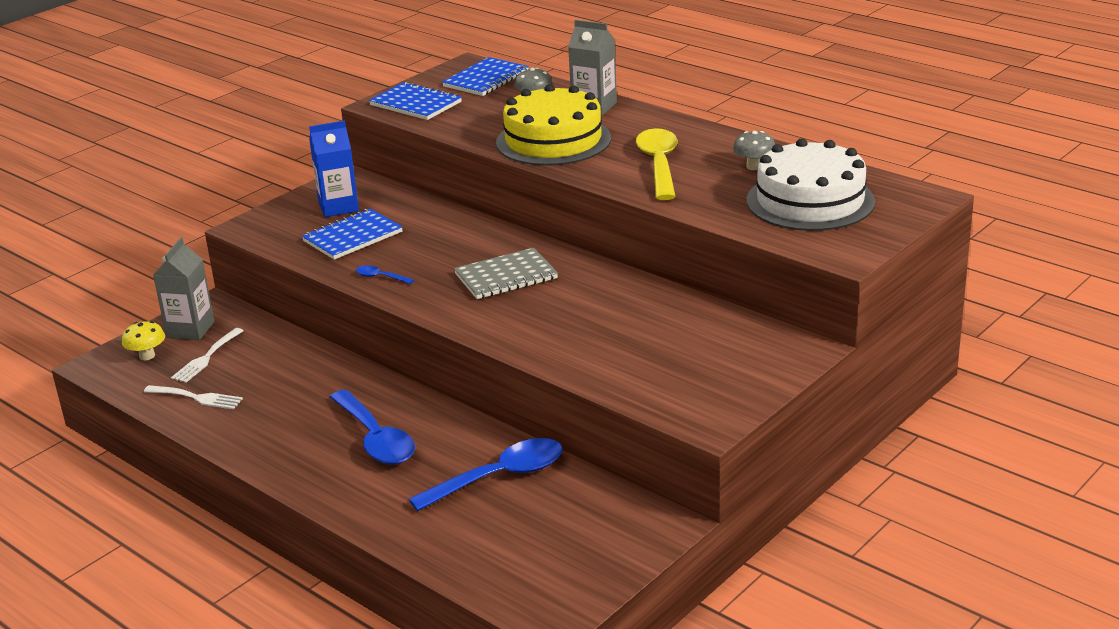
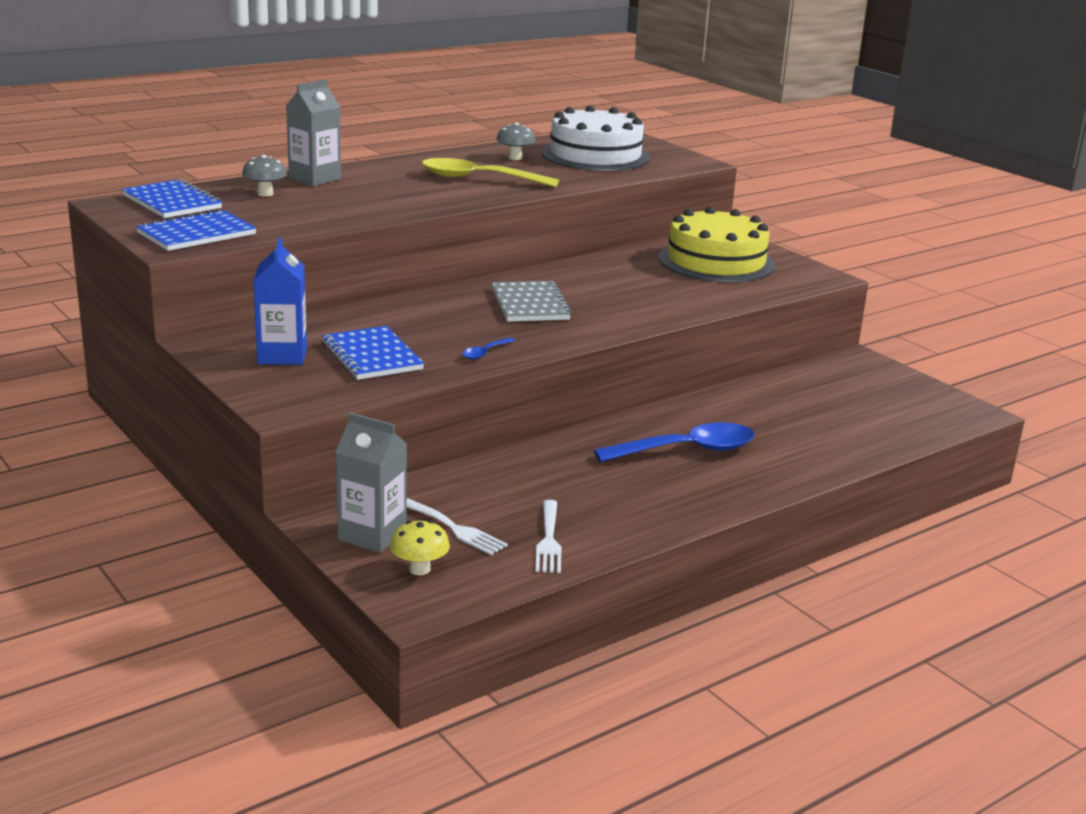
camera: 80 degrees left, 5 degrees down
white fork [144,385,243,410] -> white fork turned 150 degrees clockwise [535,500,561,573]
blue spoon [409,438,563,511] -> none
yellow cake [496,84,611,166] -> yellow cake moved to [658,207,775,282]

